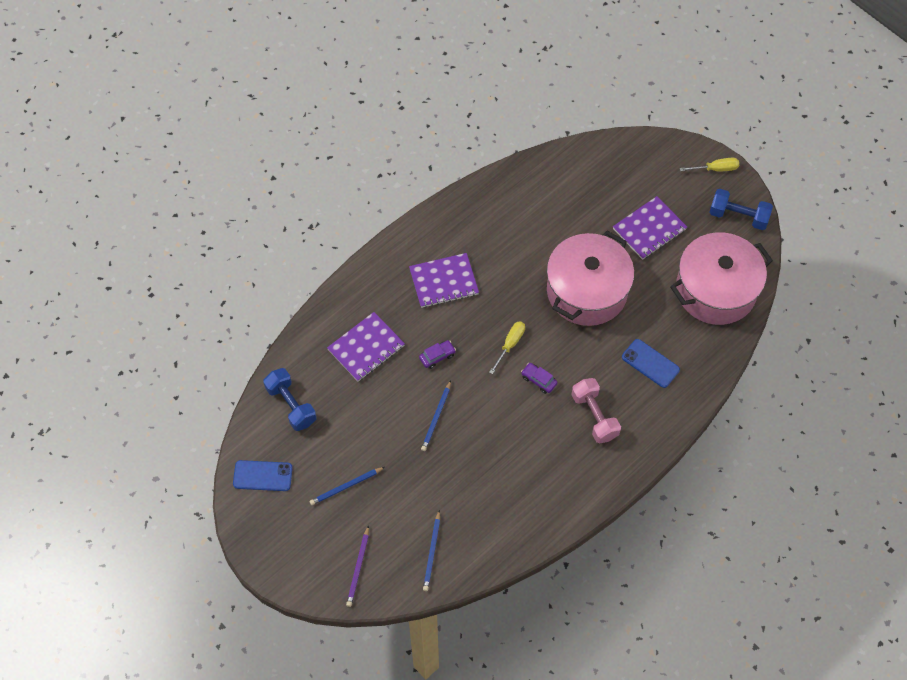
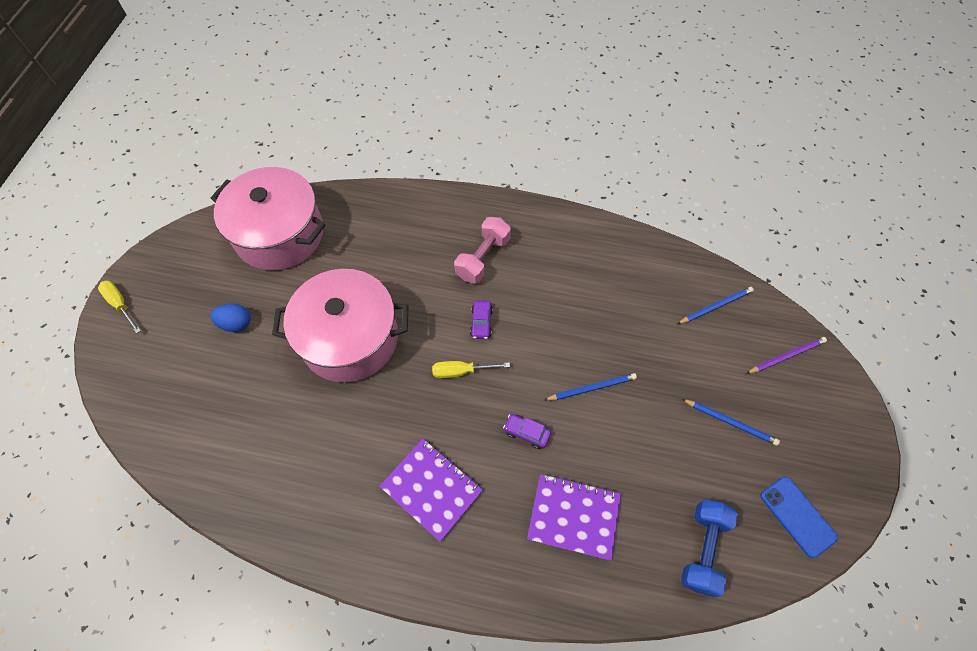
camera: 125 degrees left, 0 degrees up
purple notebook [613,196,687,260] -> blue egg [210,304,251,332]
blue phone [622,339,680,388] -> none
blue dumbbell [709,189,773,230] -> none

